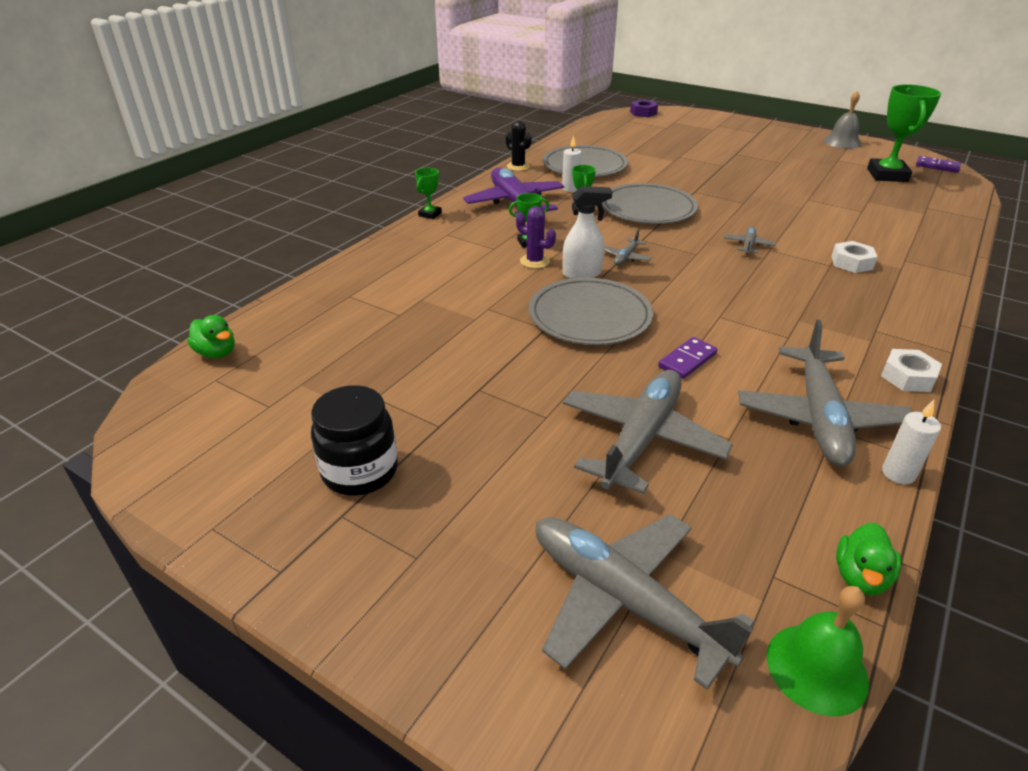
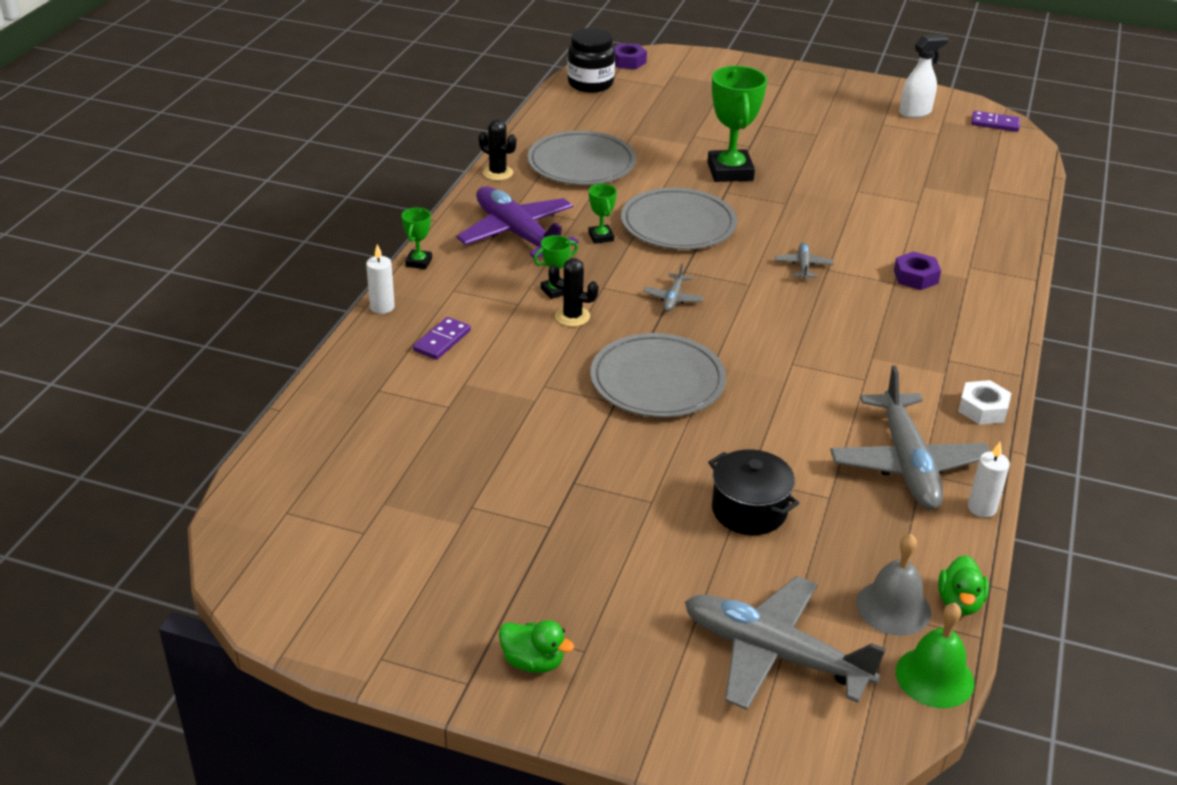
camera: 15 degrees left, 0 degrees up
green duck [187,315,235,358] -> green duck moved to [499,620,574,673]
black jar [311,385,398,496] -> black jar moved to [567,28,615,93]
purple cactus [516,206,556,269] -> black cactus [548,258,599,327]
white candle [562,135,582,192] -> white candle moved to [366,244,395,314]
white spray bottle [563,186,612,279] -> white spray bottle moved to [899,35,948,118]
grey plane [563,370,733,494] -> black pot [708,449,799,535]
purple domino [658,337,718,379] -> purple domino moved to [413,317,471,360]
grey bell [824,91,861,149] -> grey bell moved to [856,534,931,636]
white nut [831,241,877,273] -> purple nut [894,251,941,290]
green trophy [867,84,941,182] -> green trophy moved to [707,66,767,182]

